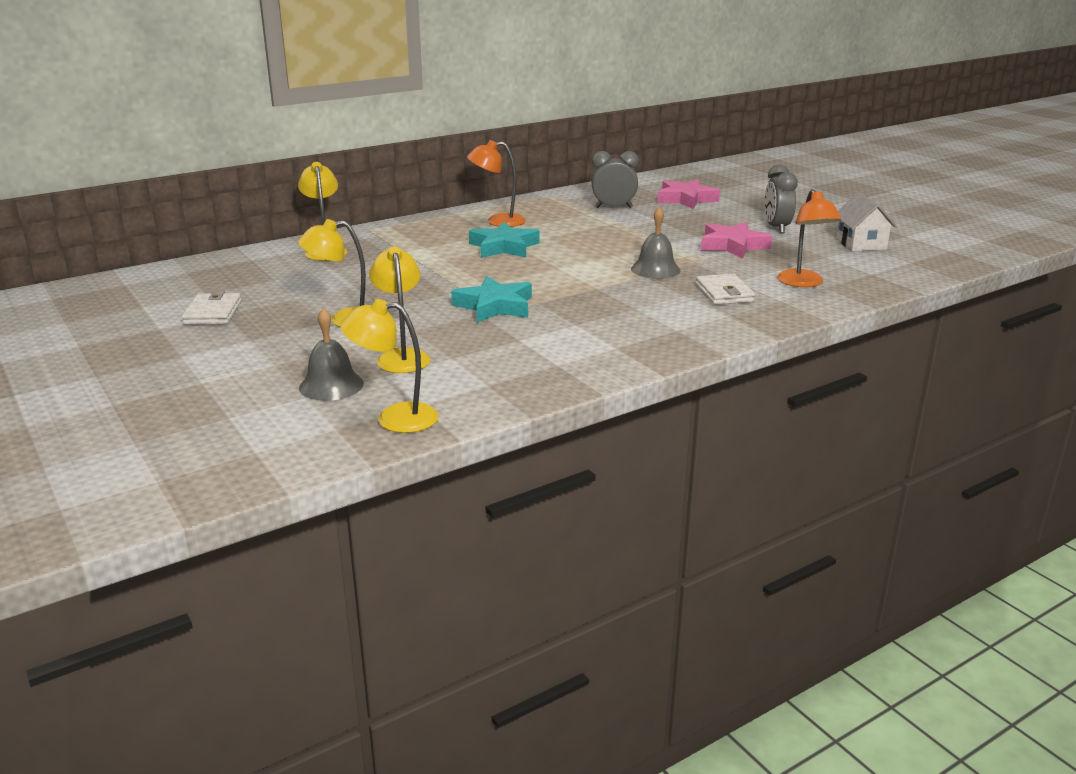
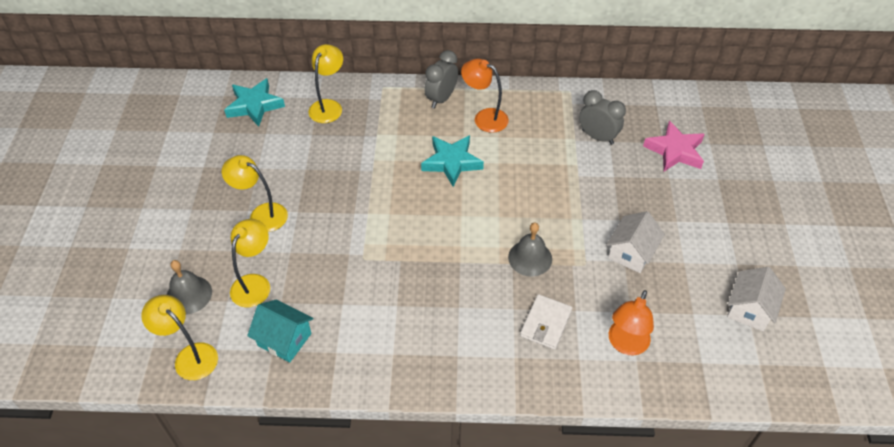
camera: 35 degrees right, 25 degrees up
white wallet [182,291,242,325] -> none
turquoise star [451,276,532,323] -> turquoise star moved to [224,78,285,127]
pink star [701,222,773,259] -> white house [606,211,665,273]
grey clock [764,164,798,234] -> grey clock moved to [424,50,458,109]
none -> turquoise house [247,300,314,362]

